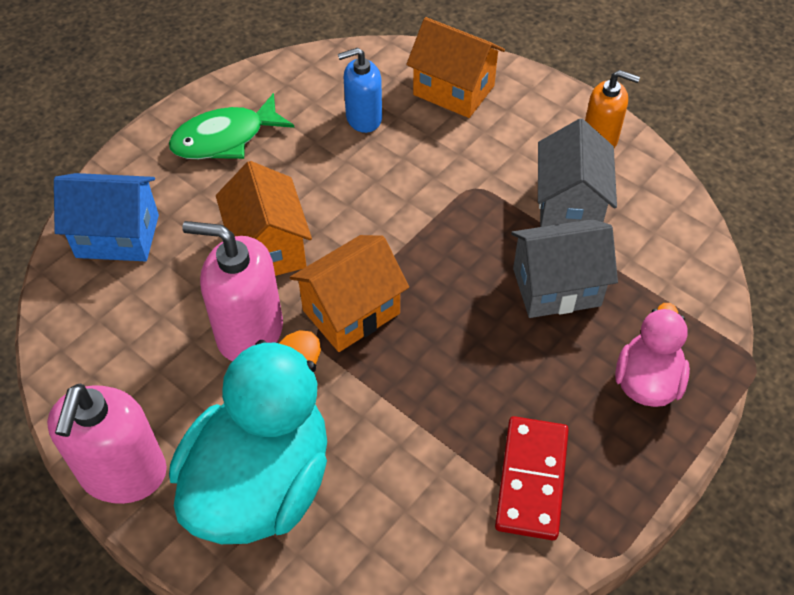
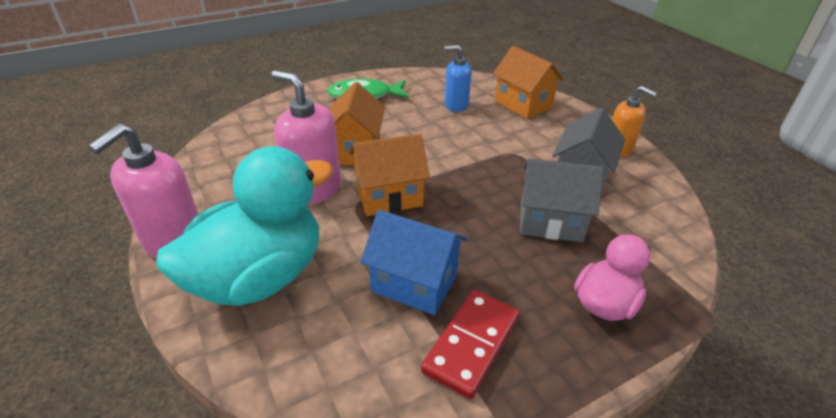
camera: 20 degrees right, 15 degrees down
blue house [54,173,159,261] -> blue house moved to [361,210,467,315]

